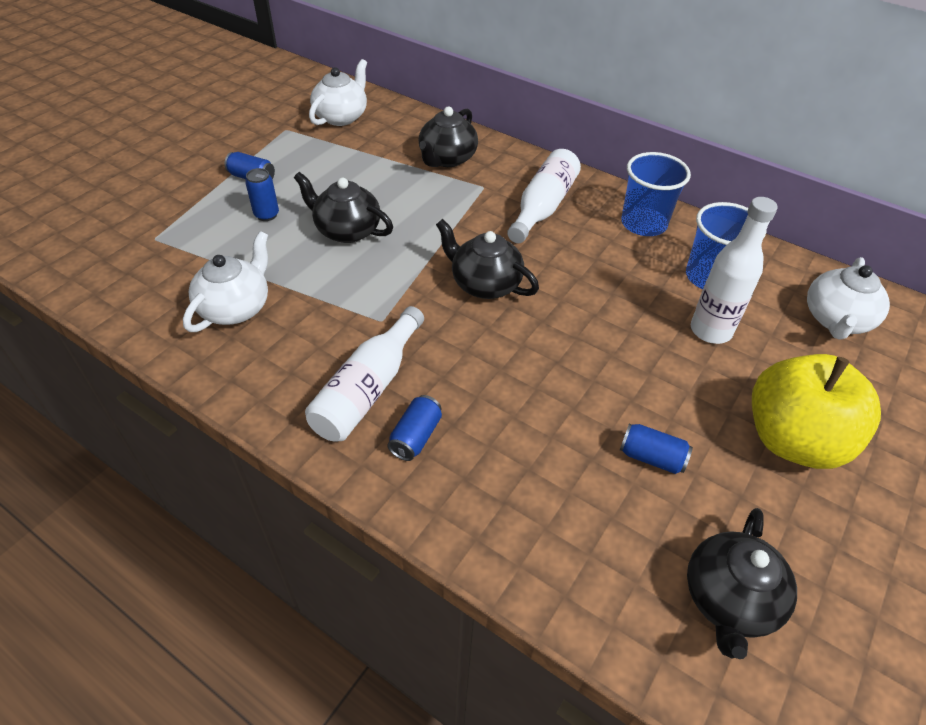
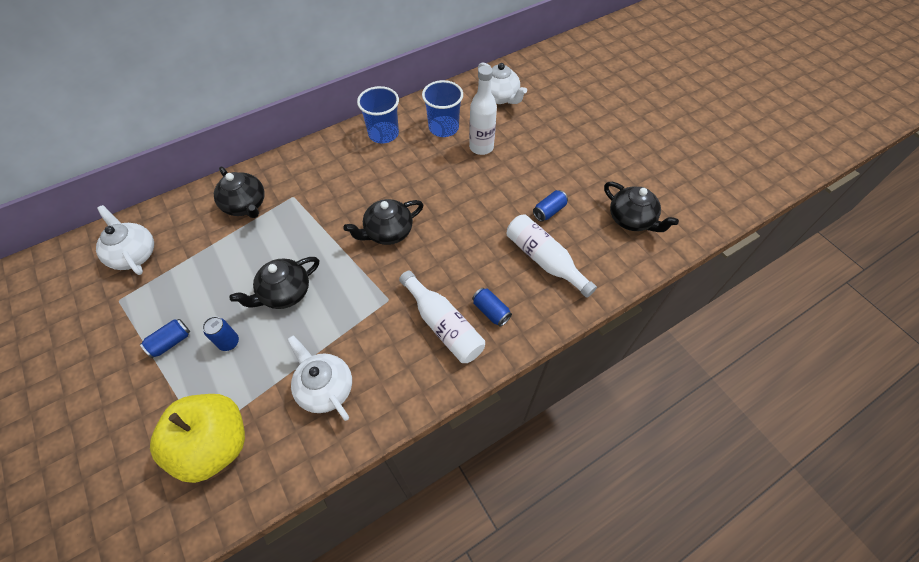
camera: 65 degrees left, 10 degrees up
white bottle [507,149,581,243] -> white bottle moved to [507,214,597,298]
yellow apple [752,354,881,469] -> yellow apple moved to [150,394,245,483]

